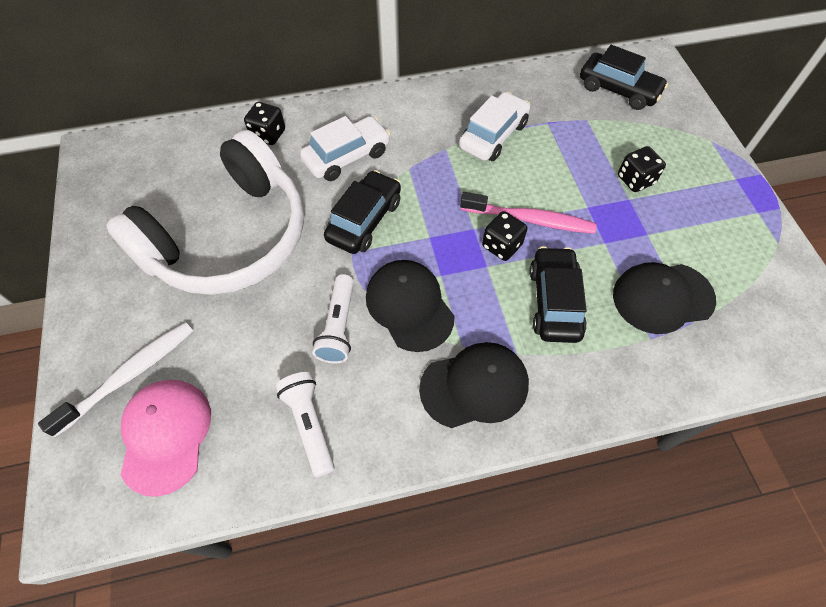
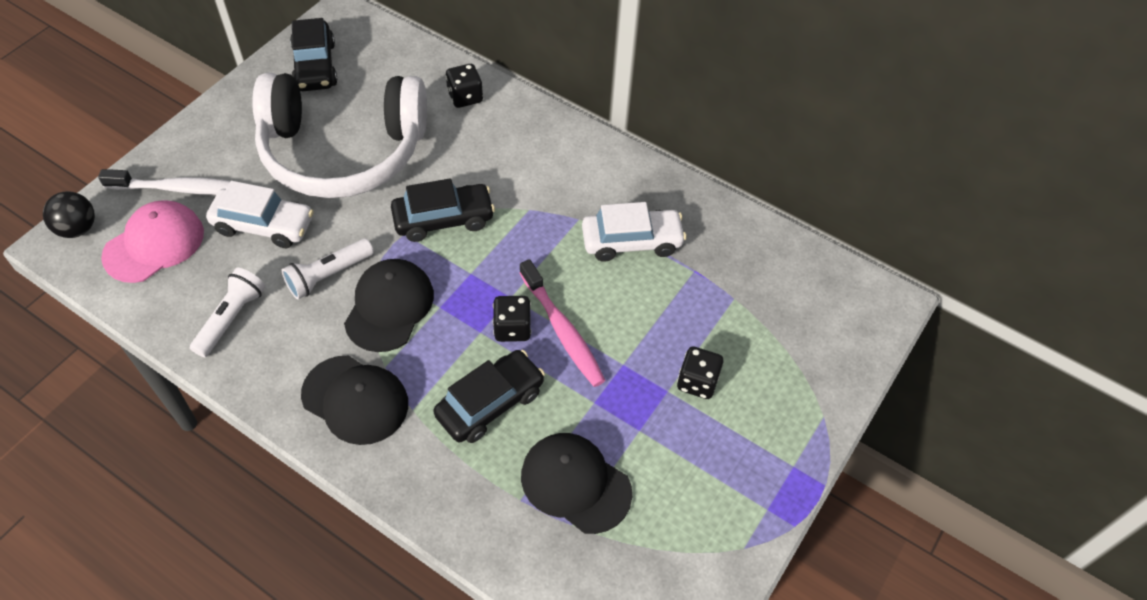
camera: 45 degrees right, 5 degrees down
white car [300,116,390,181] -> white car moved to [206,181,314,248]
black car [580,45,668,110] -> black car moved to [290,18,337,91]
none -> black ball [43,191,95,238]

